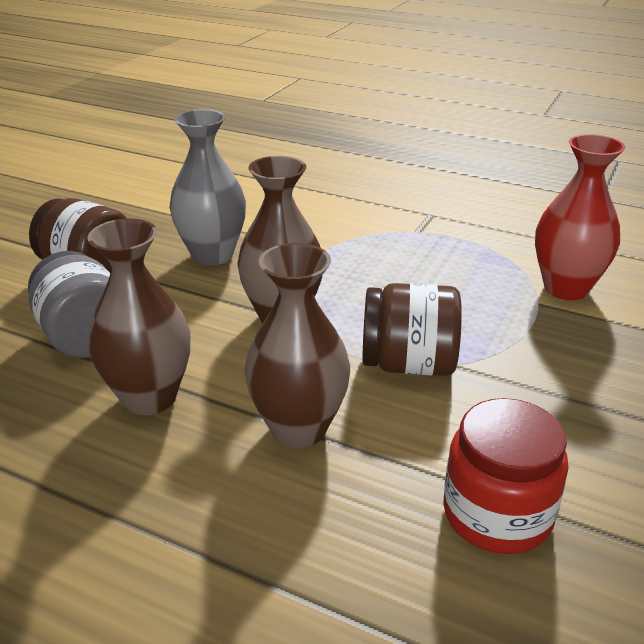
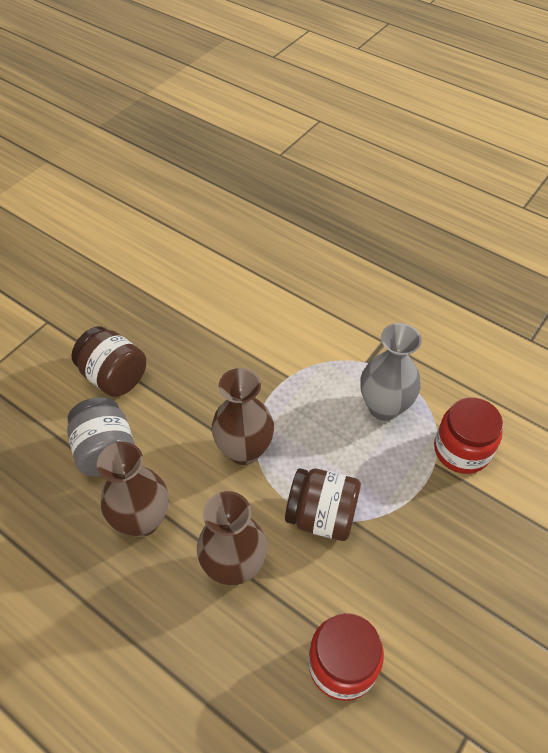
camera: 10 degrees right, 20 degrees up
grey vase [169,109,246,265] -> grey vase moved to [360,323,422,421]
red vase [535,134,625,300] -> red jar [434,397,503,474]

